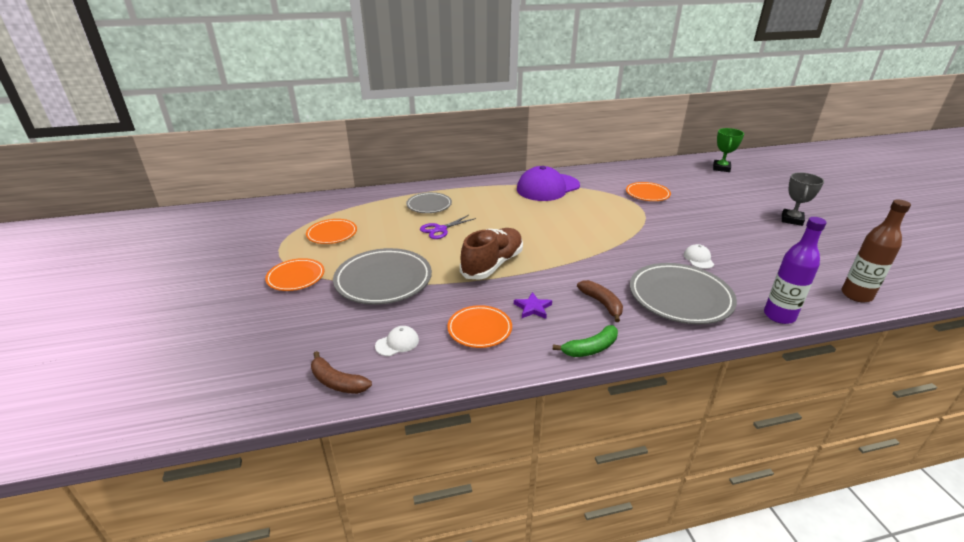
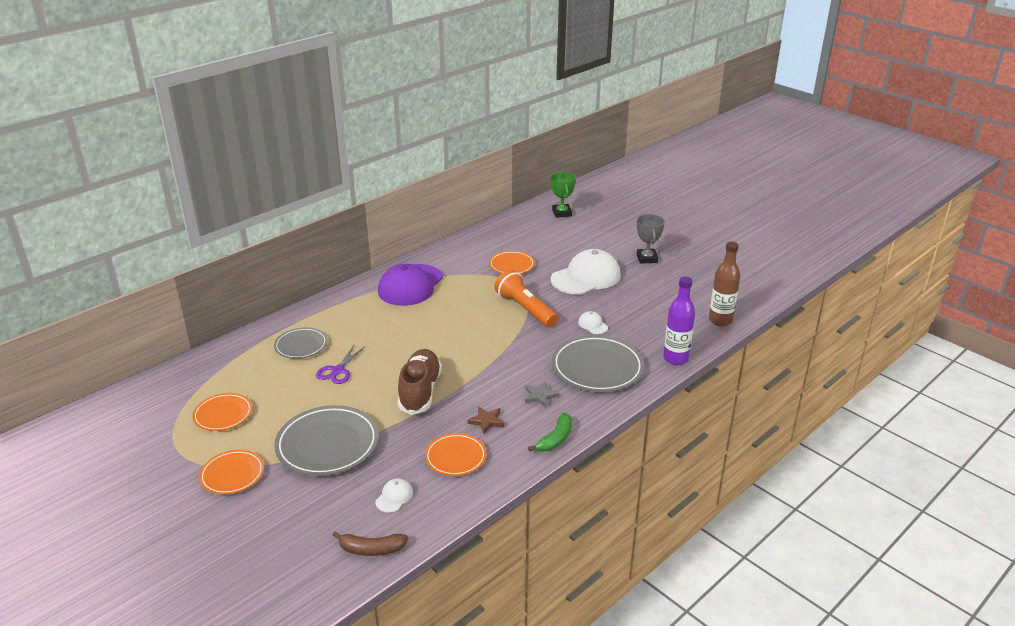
camera: 30 degrees left, 0 degrees up
purple star [514,292,552,319] -> brown star [467,407,504,434]
brown banana [577,280,623,322] -> grey star [525,382,559,407]
none -> orange flashlight [495,270,558,327]
none -> white cap [551,249,621,295]

